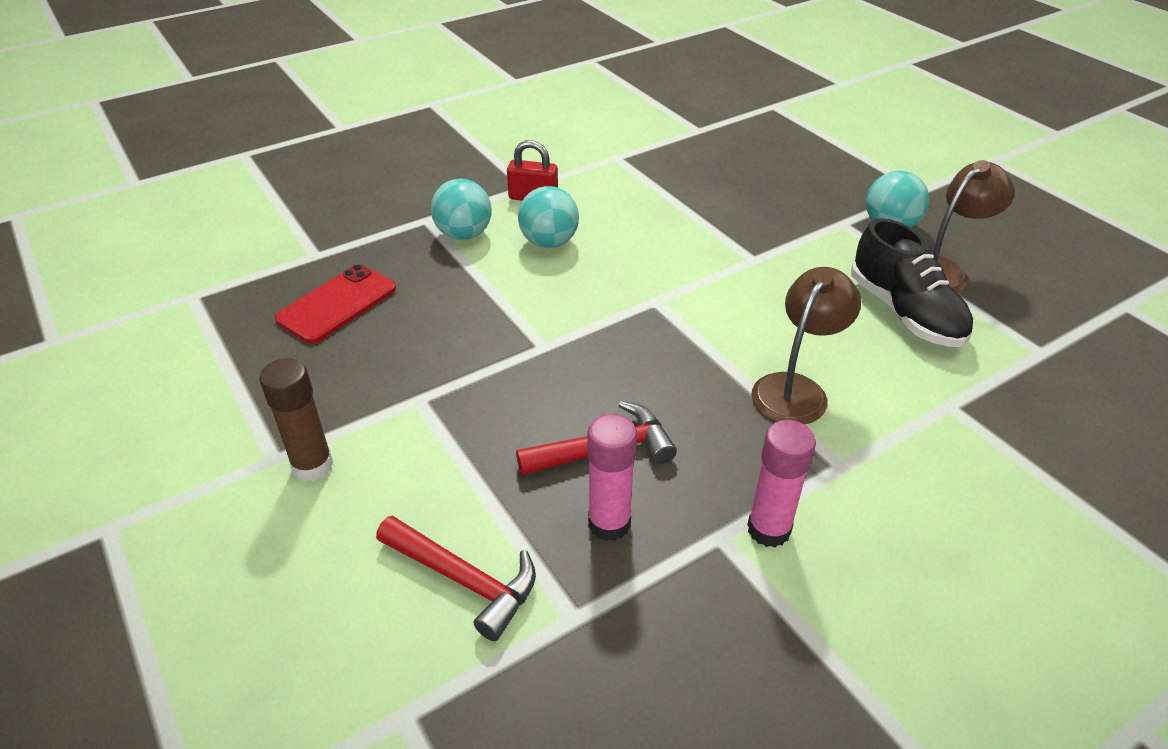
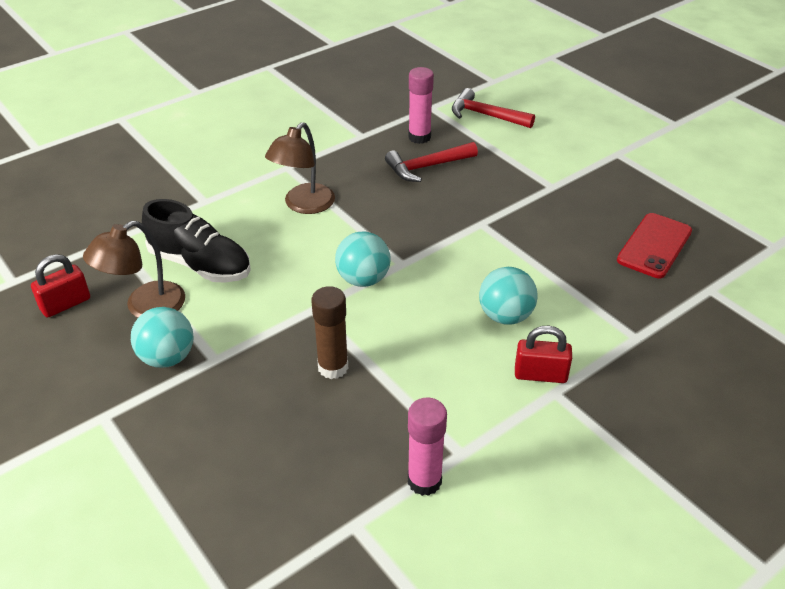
camera: 175 degrees right, 0 degrees up
brown glue stick [259,358,333,481] -> brown glue stick moved to [311,286,348,379]
turquoise ball [431,179,492,240] -> turquoise ball moved to [335,231,390,287]
pink glue stick [747,420,816,547] -> pink glue stick moved to [408,398,447,496]
black shoe [851,218,973,347] -> black shoe turned 150 degrees clockwise [142,199,251,283]
none -> red padlock [31,254,90,318]

